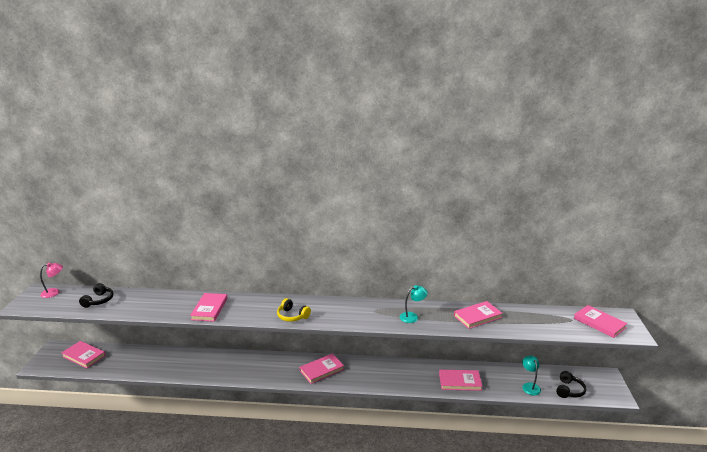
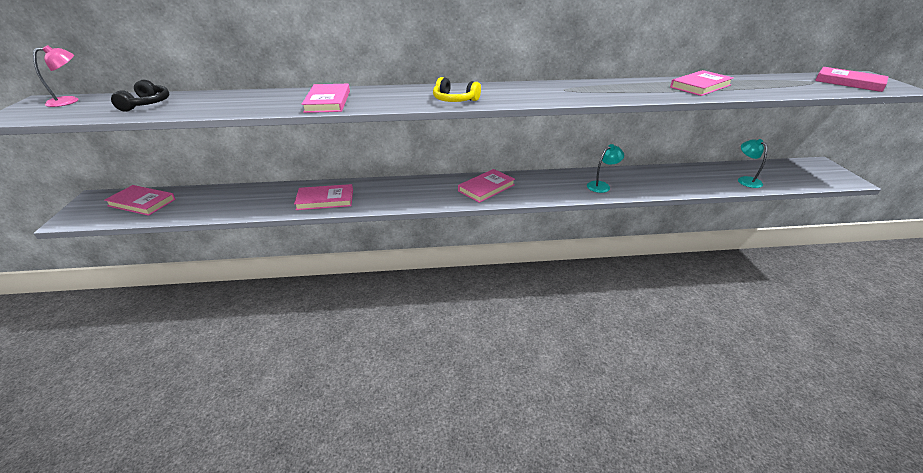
camera: 10 degrees left, 10 degrees up
turquoise lamp [400,285,428,323] -> turquoise lamp moved to [587,144,624,193]
pink book [439,370,483,391] -> pink book moved to [294,184,353,210]
black headphones [556,371,586,398] -> none

